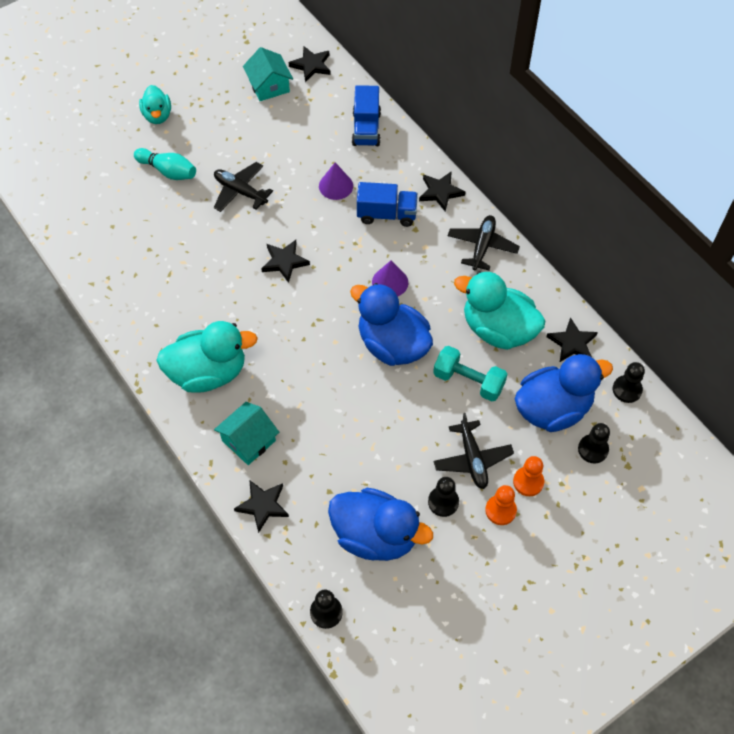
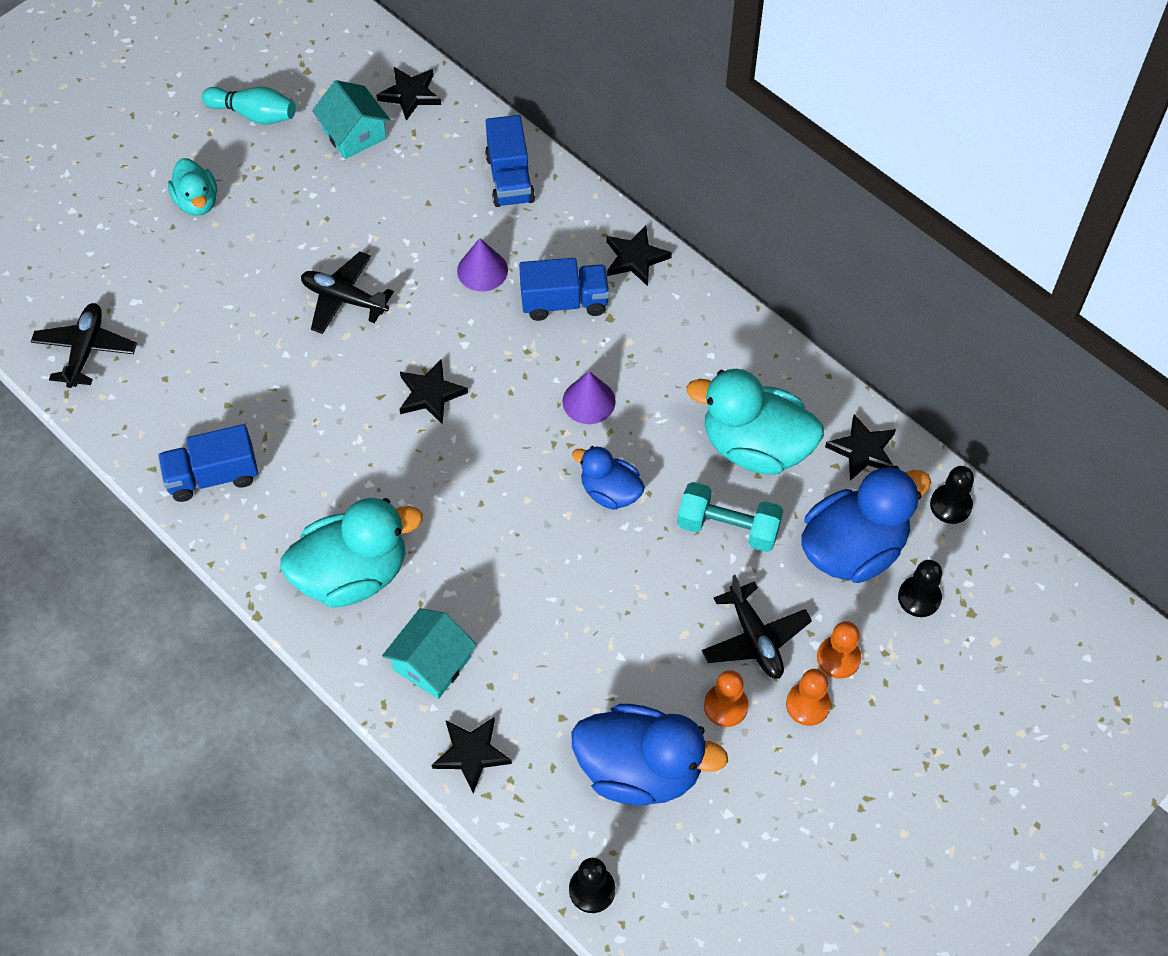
camera: 10 degrees left, 0 degrees up
turquoise bowling pin [134,148,196,180] -> turquoise bowling pin moved to [202,87,296,124]
blue duck [350,283,433,366] -> blue duck [572,446,645,510], size x0.56
black pawn [428,477,459,517] -> orange pawn [704,670,748,727]
black plane [448,215,520,270] -> black plane moved to [31,303,137,388]
none -> blue truck [158,424,258,502]

